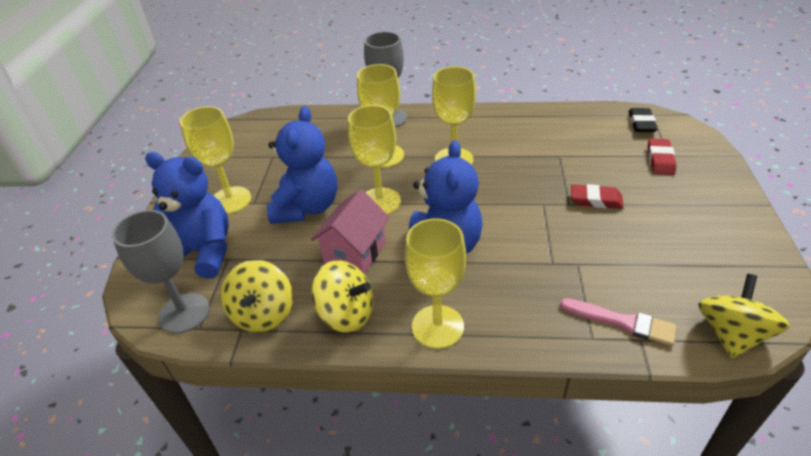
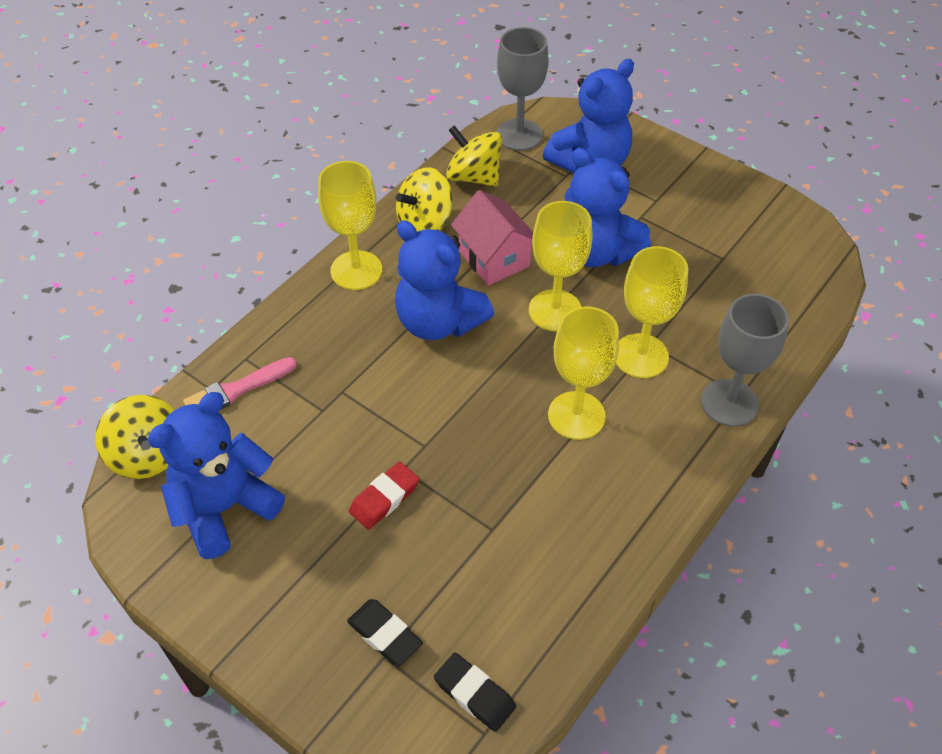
camera: 120 degrees right, 10 degrees up
yellow goblet [180,106,251,214] -> none
red eraser [648,139,676,175] -> black eraser [347,599,423,666]
none -> blue teddy bear [147,392,285,559]

